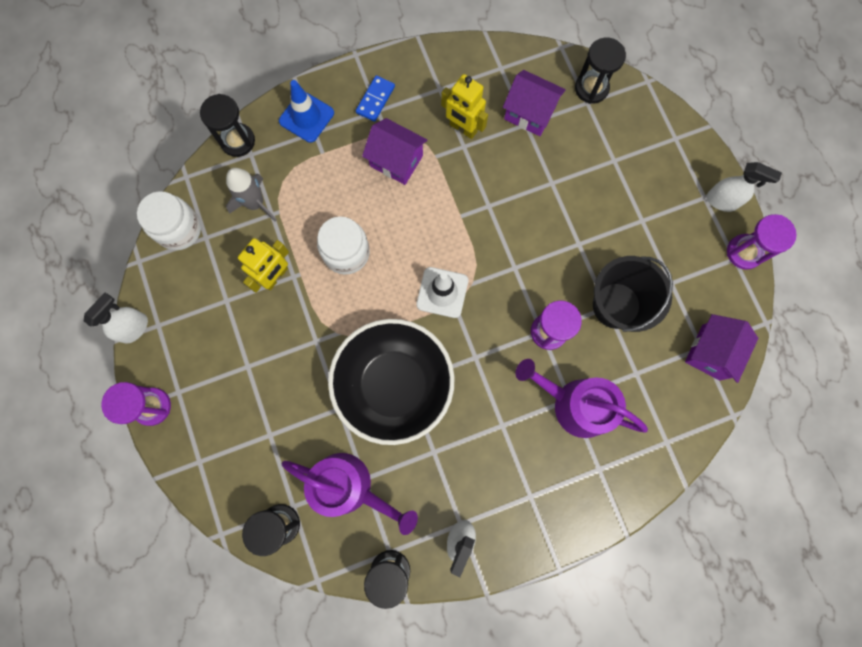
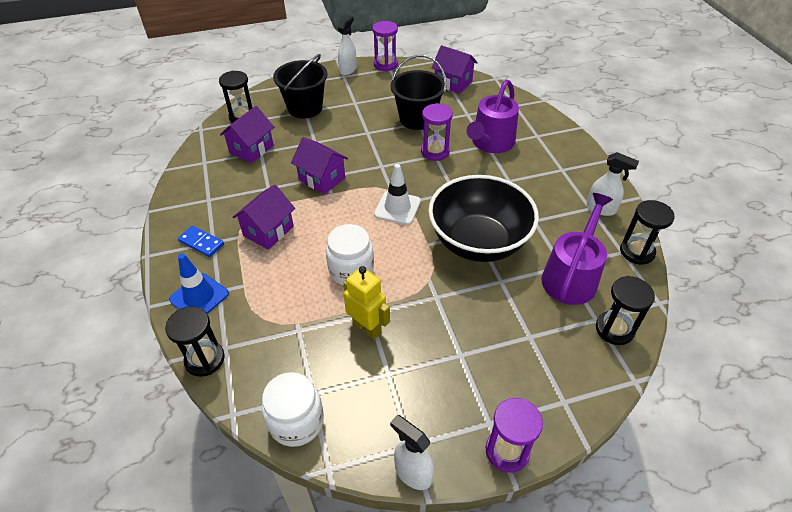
camera: 85 degrees left, 30 degrees down
grey rocket [226,168,277,222] -> none
yellow robot [441,74,488,139] -> none
none -> black bucket [273,54,328,119]
none -> purple house [291,137,348,195]

